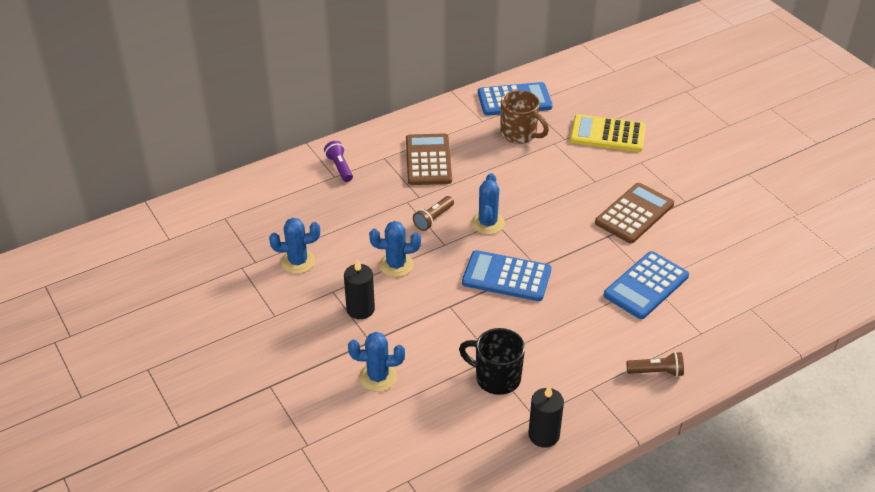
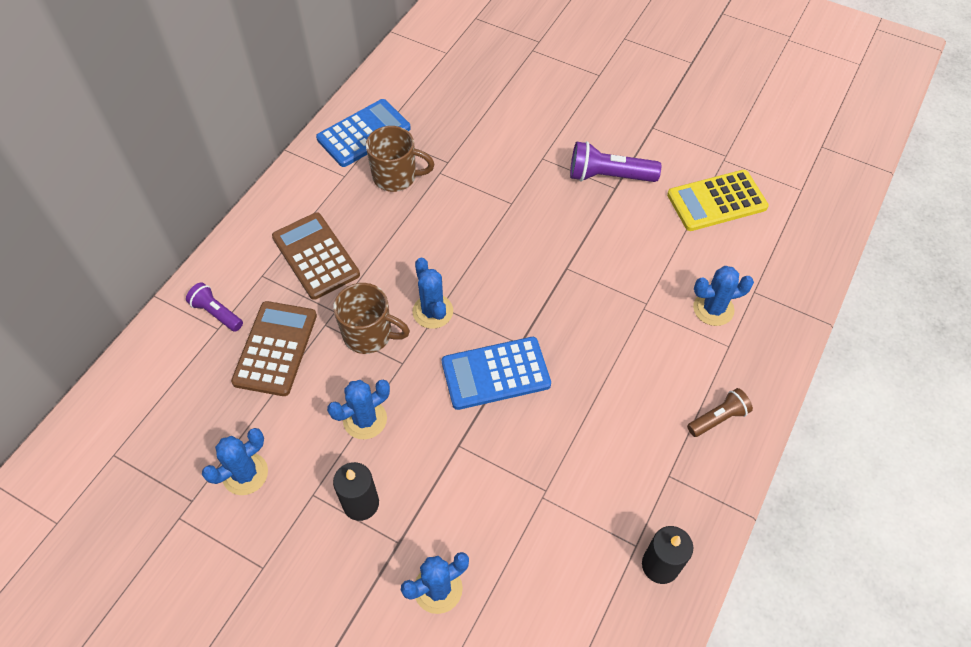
camera: 30 degrees left, 15 degrees up
brown flashlight [413,196,454,231] -> brown mug [333,283,410,354]
black mug [459,328,525,395] -> none
yellow calculator [570,114,646,152] -> yellow calculator moved to [667,170,769,231]
brown calculator [595,183,674,243] -> brown calculator moved to [231,301,317,396]
blue calculator [603,251,689,319] -> none
none -> purple flashlight [570,141,661,182]
none -> blue cactus [693,266,754,326]

